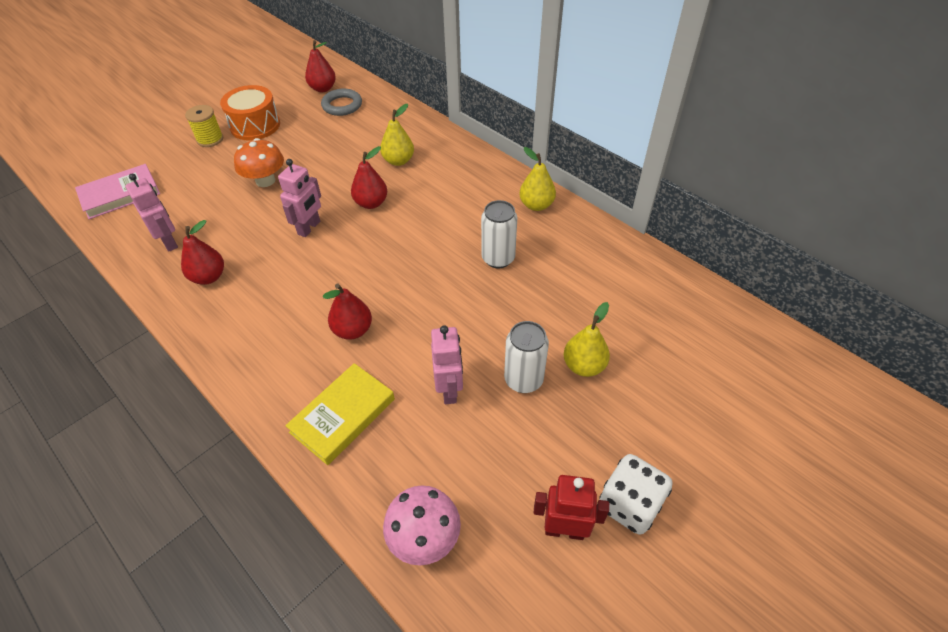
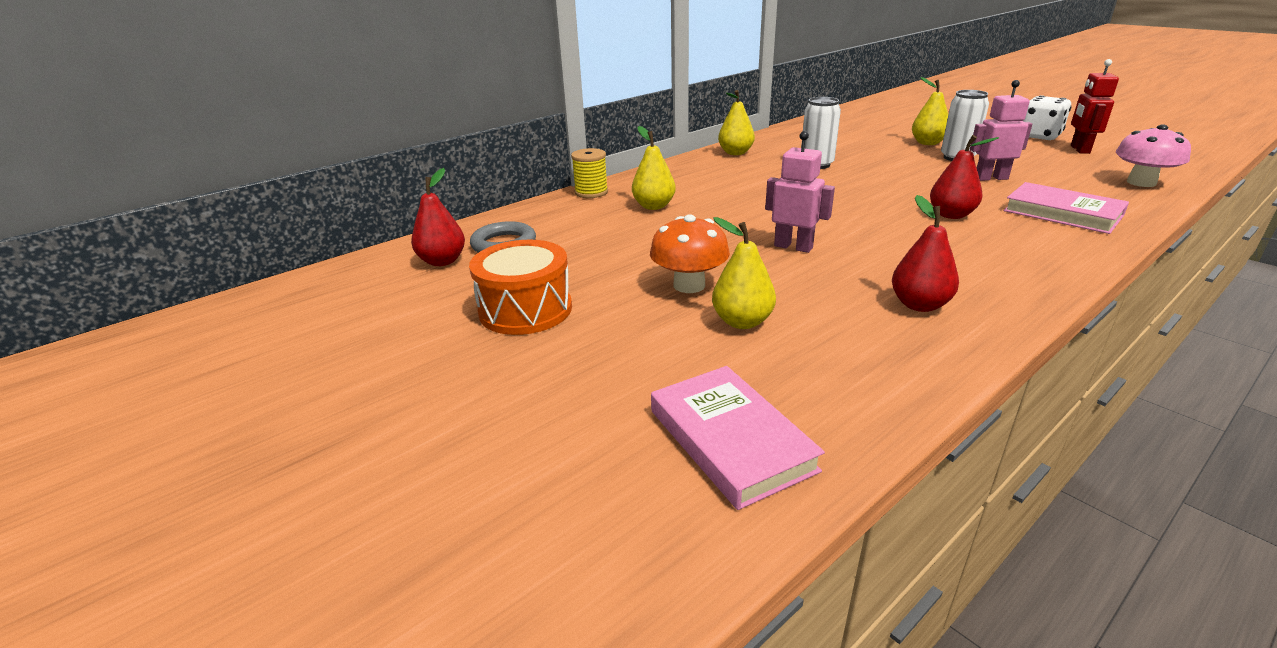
camera: 85 degrees left, 20 degrees down
pink robot [125,174,178,252] -> none
yellow spool [185,105,223,147] -> yellow spool moved to [571,148,608,198]
yellow book [285,363,395,465] -> pink book [1004,182,1129,234]
red pear [351,146,387,209] -> none
none -> yellow pear [712,217,776,329]

